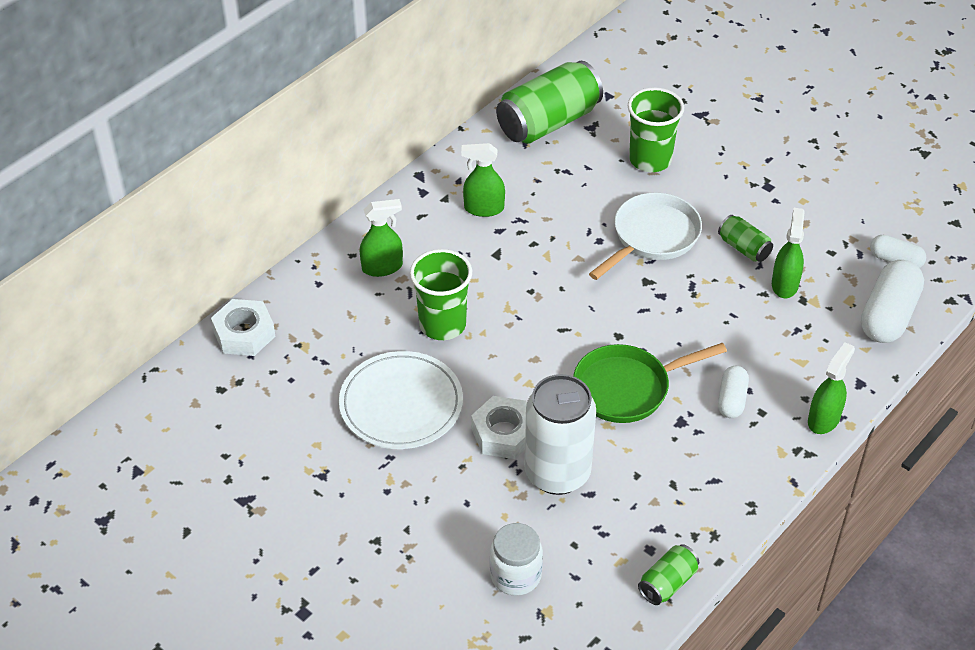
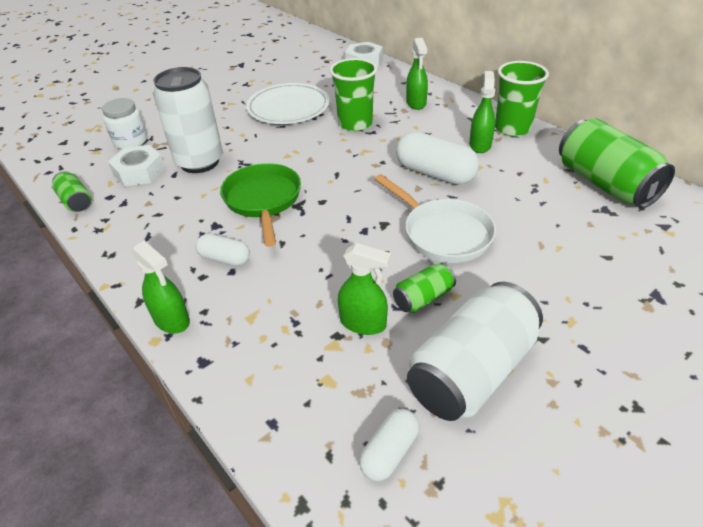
camera: 100 degrees right, 5 degrees down
white nut [471,396,527,459] -> white nut moved to [108,145,165,187]
green cup [628,87,684,172] -> green cup moved to [495,61,549,136]
white capsule [861,260,924,343] -> white capsule moved to [396,132,479,185]
none -> white can [407,282,543,421]

